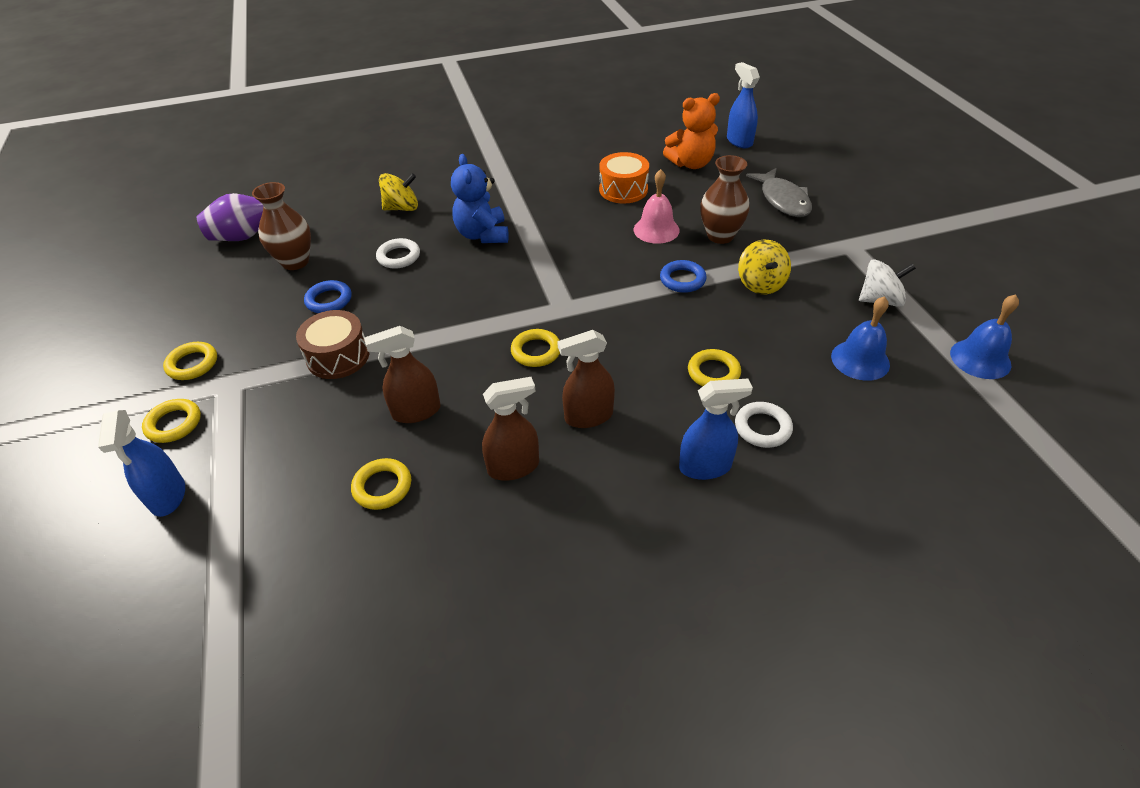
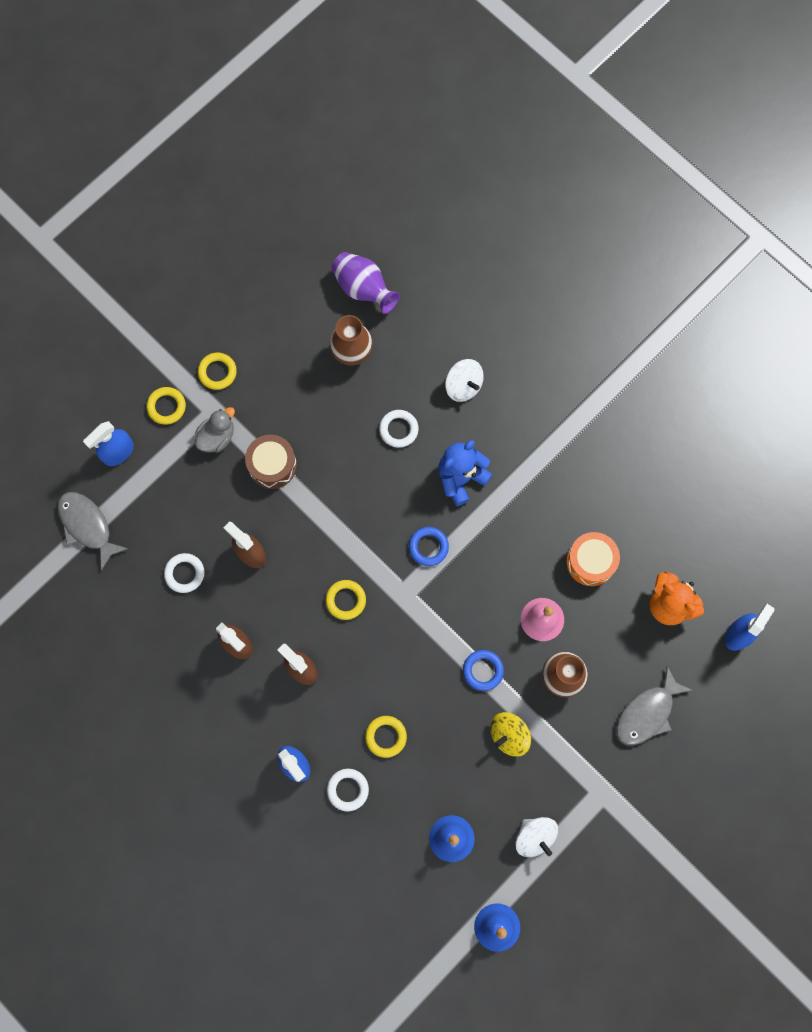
camera: 60 degrees right, 30 degrees up
blue ring [304,280,352,313] -> blue ring moved to [409,527,449,566]
yellow ring [351,458,411,510] -> white ring [164,553,204,593]
yellow spinning top [379,173,418,211] -> white spinning top [445,359,484,402]
none -> grey fish [58,492,129,570]
none -> grey duck [195,407,235,453]

